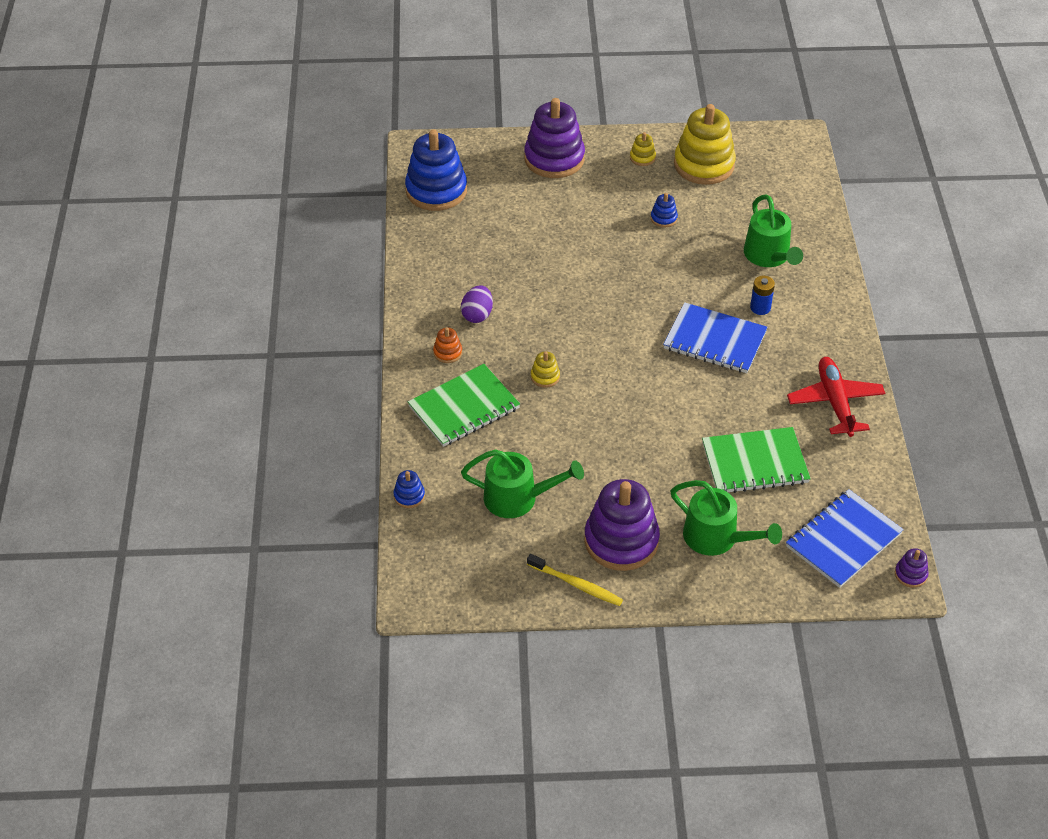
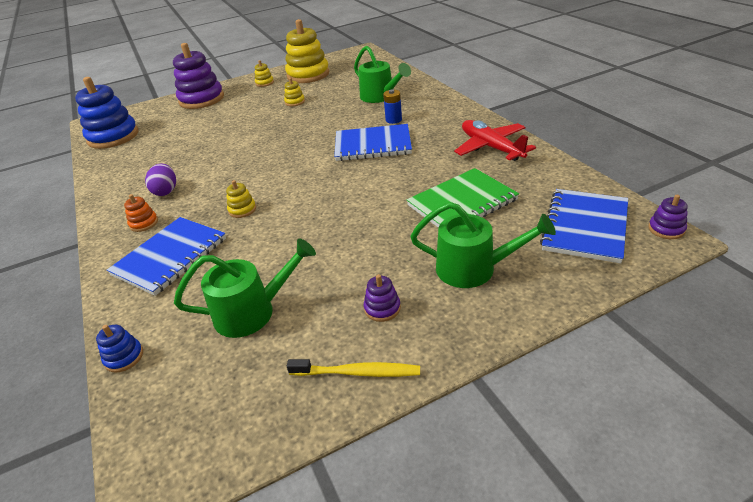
camera: 20 degrees left, 10 degrees down
green notebook [408,364,520,447] -> blue notebook [107,217,226,296]
purple stacking toy [584,479,660,571] -> purple stacking toy [364,274,401,322], size x0.43
blue stacking toy [651,193,678,227] -> yellow stacking toy [284,78,305,106]

